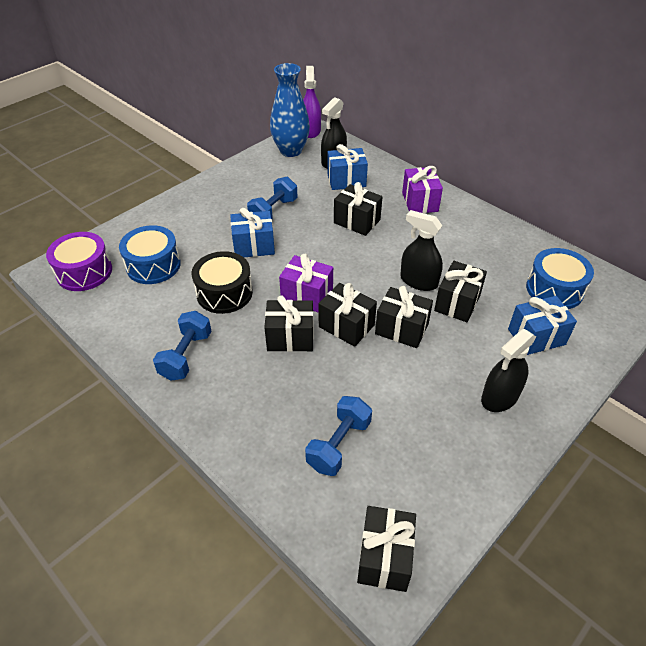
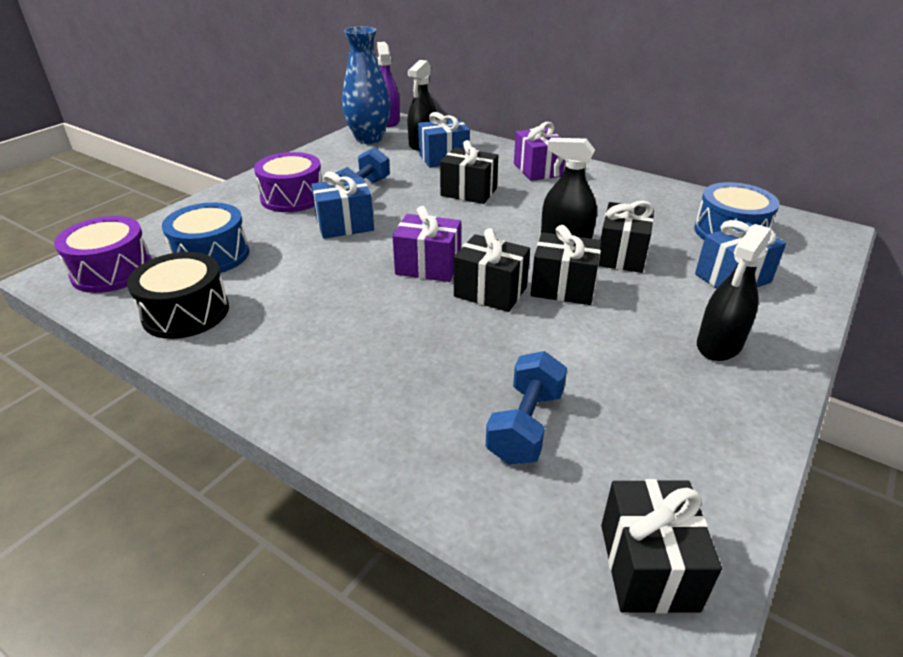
camera: 10 degrees left, 10 degrees down
blue dumbbell [153,311,211,381] -> none
black drum [192,251,253,314] -> black drum moved to [127,252,229,339]
black gift [264,295,314,352] -> none
none -> purple drum [254,152,322,212]

